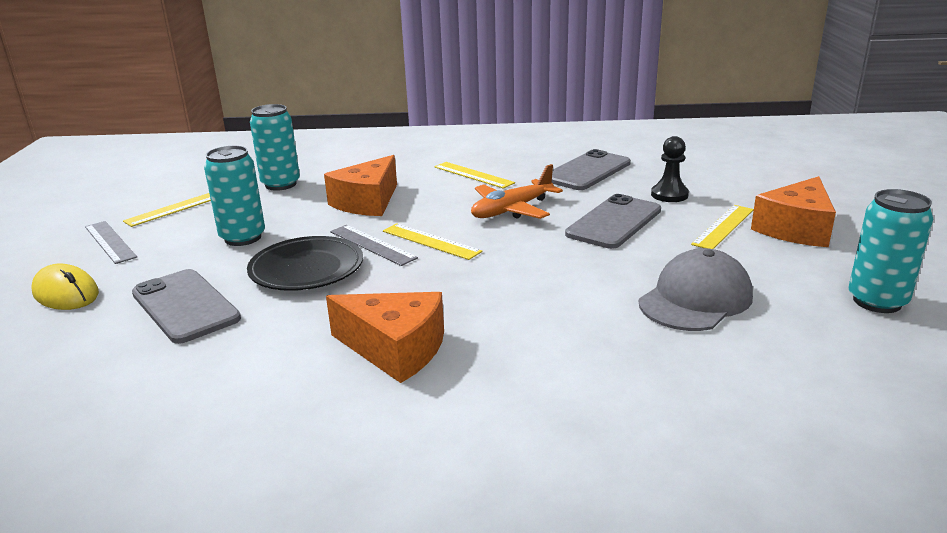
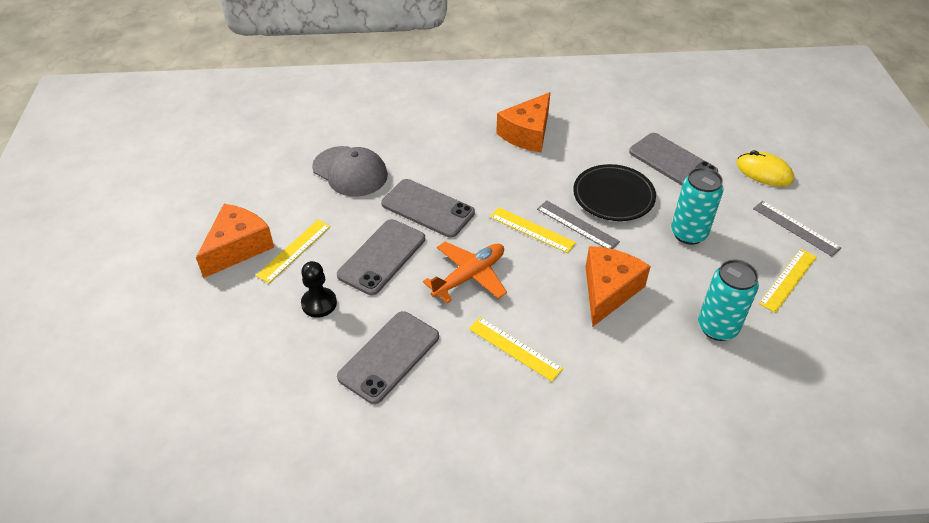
camera: 175 degrees right, 20 degrees up
orange cheese [326,292,444,383] -> orange cheese turned 75 degrees counterclockwise [496,92,550,152]
grey cap [639,248,753,331] -> grey cap turned 90 degrees counterclockwise [312,146,388,197]
turquoise can [849,189,933,313] -> none
none -> grey phone [381,179,475,238]

